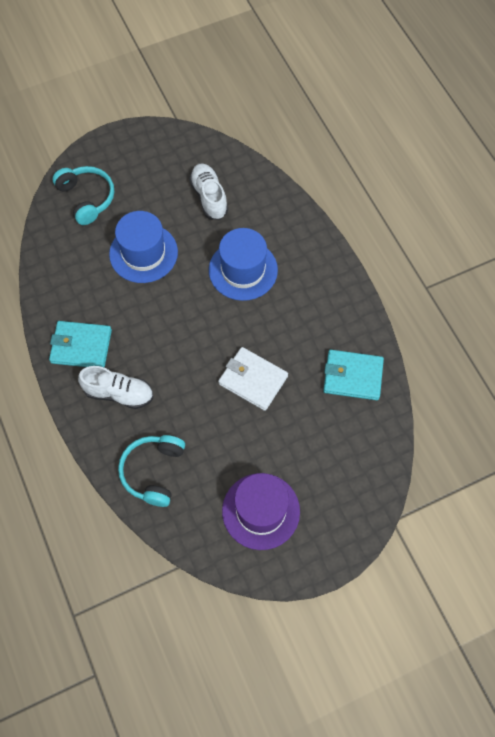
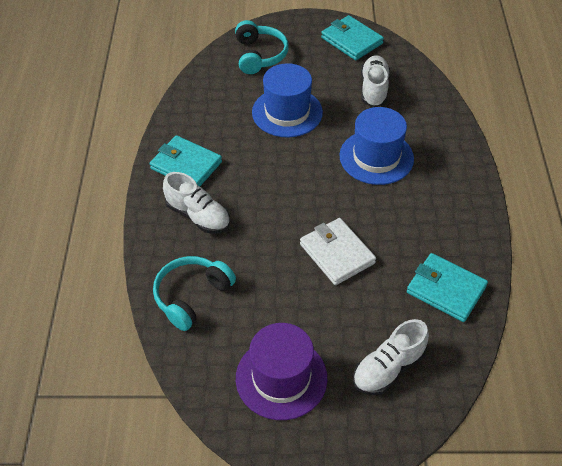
camera: 25 degrees right, 15 degrees down
none -> turquoise wallet [321,15,384,60]
none -> white shoe [353,319,429,395]

